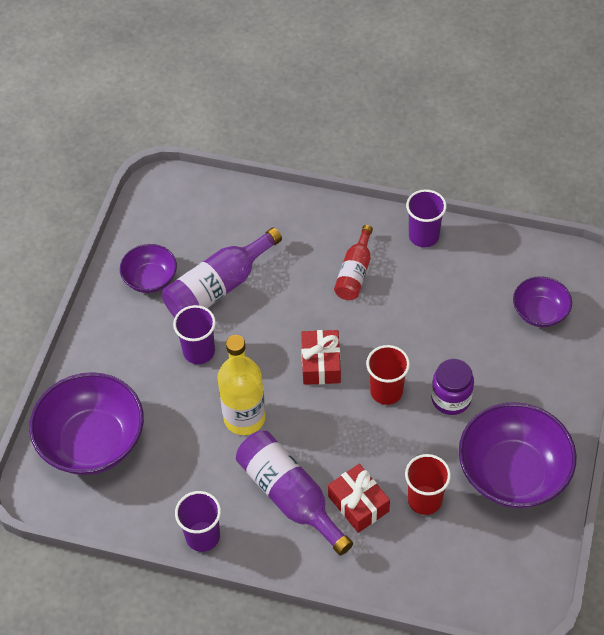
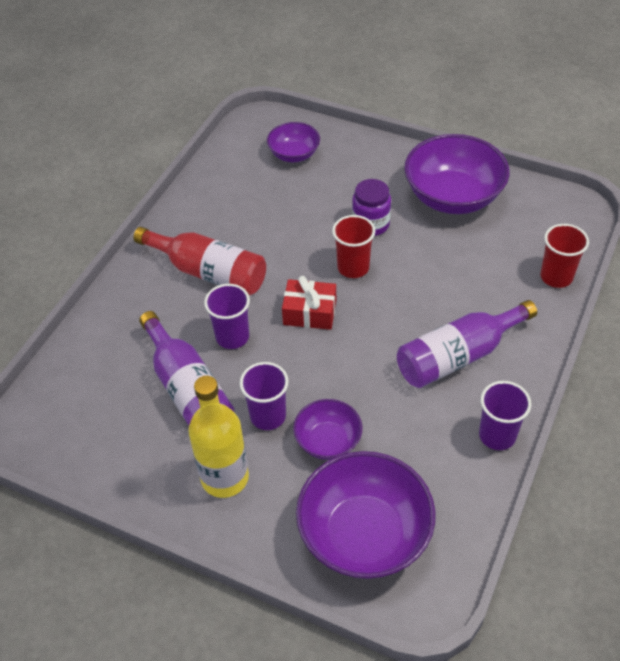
camera: 80 degrees left, 5 degrees down
purple bowl [120,244,177,293] -> purple bowl moved to [293,399,362,460]
yellow bottle [217,335,266,435] -> yellow bottle moved to [188,376,249,498]
red gift [328,464,390,533] -> none
red bottle [334,225,373,300] -> red bottle [134,227,266,296], size x1.59
red cup [405,454,451,515] -> red cup moved to [540,224,589,288]
purple cup [406,189,447,248] -> purple cup moved to [204,284,250,349]

